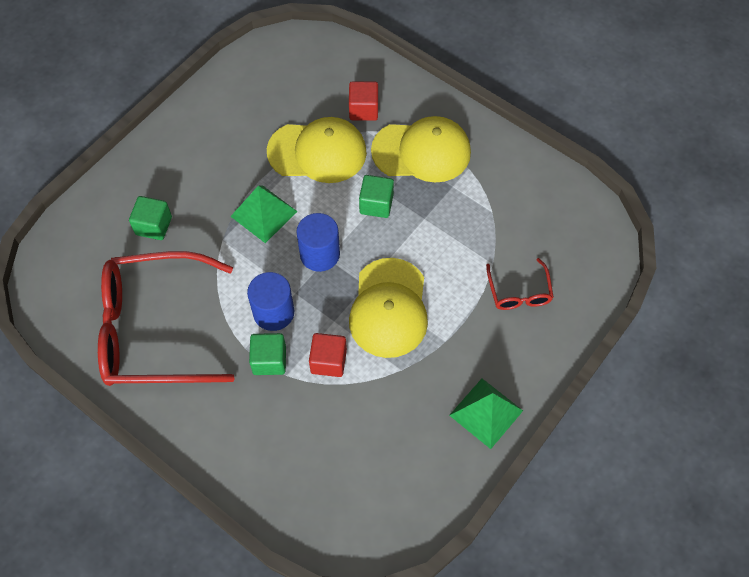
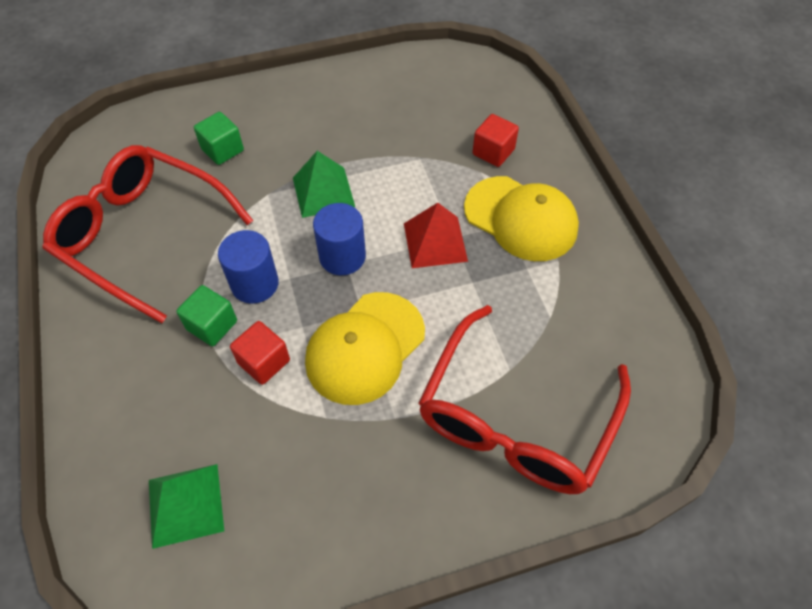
camera: 35 degrees right, 5 degrees down
yellow cap [267,117,367,183] -> none
green cube [359,175,394,218] -> red pyramid [404,203,468,268]
green pyramid [449,379,523,449] -> green pyramid moved to [149,464,224,549]
red glasses [486,258,554,310] -> red glasses [418,305,631,494], size x2.26

